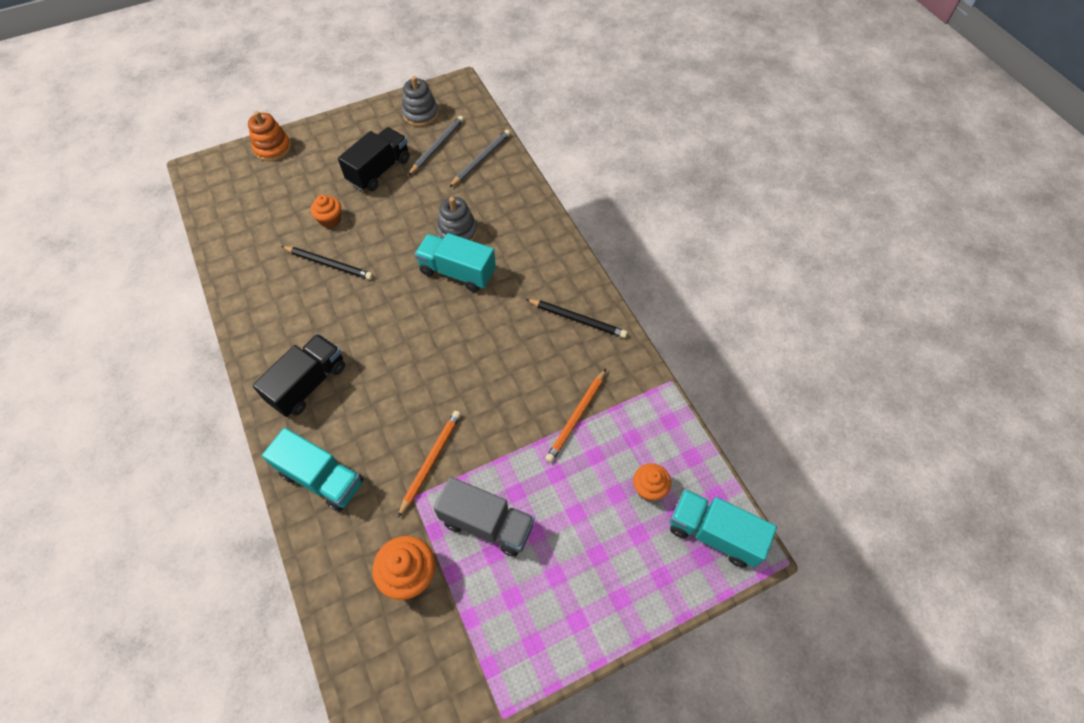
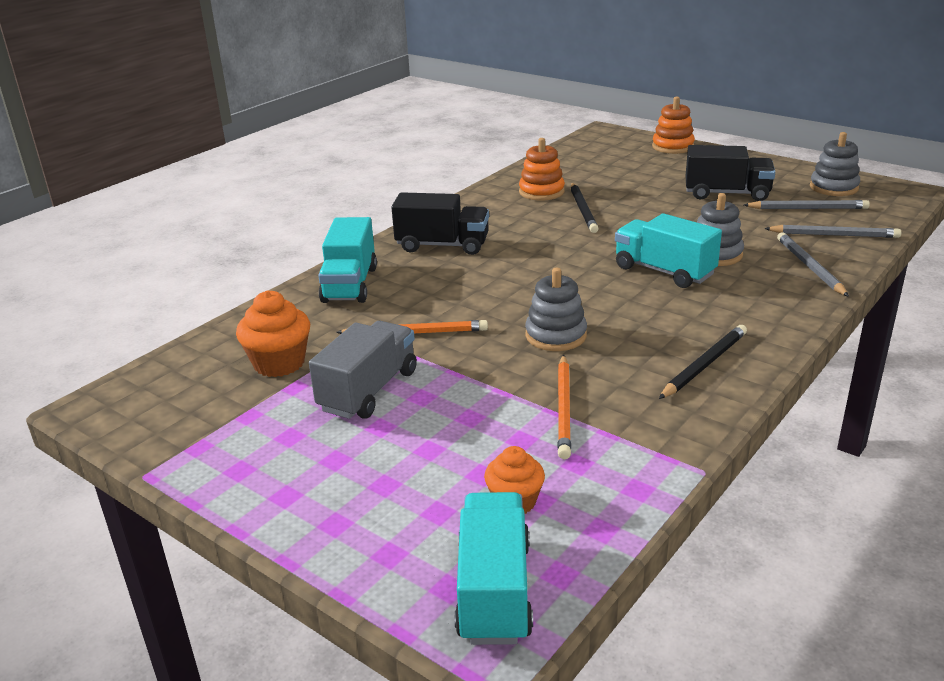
camera: 65 degrees right, 30 degrees down
orange cupcake [310,195,341,228] -> none
turquoise truck [415,233,496,292] -> turquoise truck turned 45 degrees counterclockwise [615,213,722,288]
grey truck [434,477,535,557] -> grey truck turned 150 degrees counterclockwise [309,321,417,419]
black pencil [526,299,628,338] -> black pencil turned 135 degrees counterclockwise [659,325,747,399]
orange pencil [545,369,606,463] -> orange pencil turned 90 degrees counterclockwise [558,355,571,459]
none -> orange stacking toy [519,138,565,201]
none -> grey stacking toy [525,268,587,351]
none -> grey pencil [777,232,849,297]

